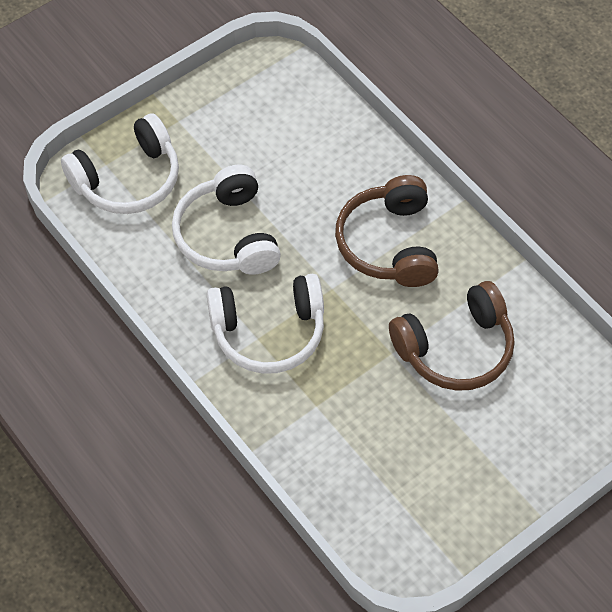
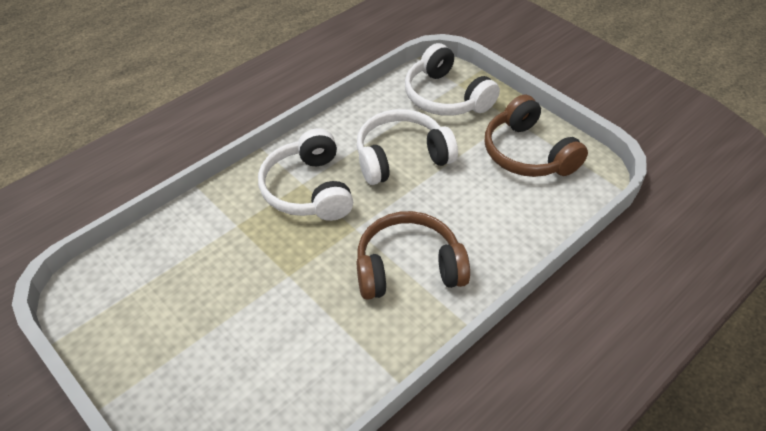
camera: 85 degrees right, 10 degrees down
brown headphones [389,281,515,391] -> brown headphones moved to [485,95,588,177]

